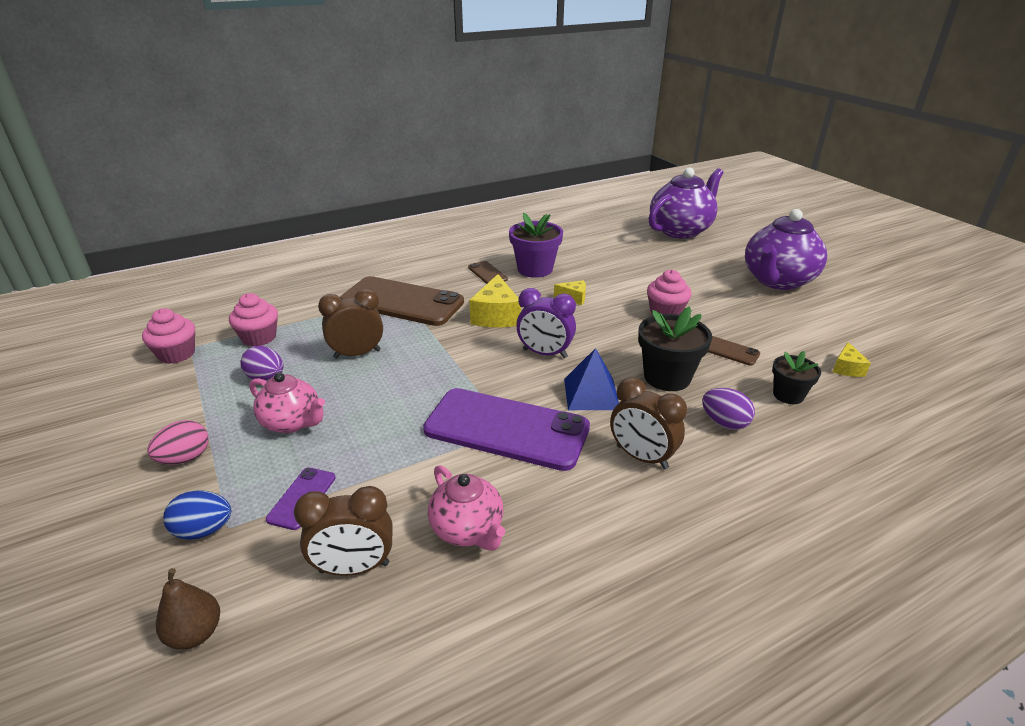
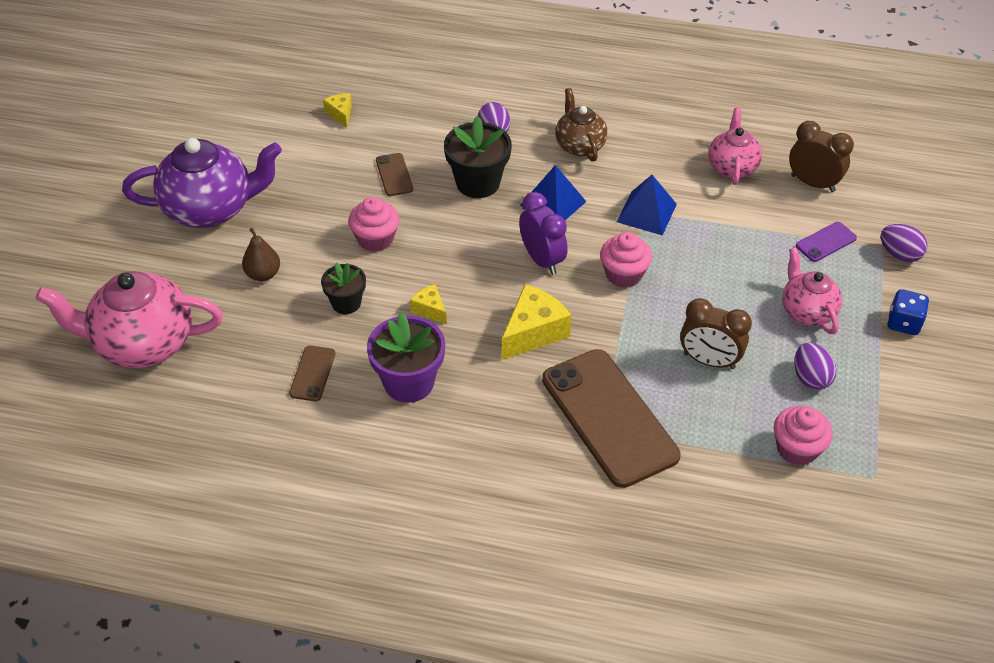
camera: 140 degrees left, 15 degrees up
pink cupcake [142,308,195,364] -> pink cupcake moved to [600,232,652,288]
pink egg [147,420,209,465] -> blue dice [887,289,929,335]
brown pear [156,568,220,649] -> brown pear moved to [242,228,280,281]
blue egg [163,490,231,540] -> purple egg [881,224,928,262]
purple phone [423,388,590,471] -> blue pyramid [617,175,677,235]
brown phone [468,261,508,284] -> brown phone moved to [289,346,335,401]
brown clock [610,377,687,469] -> brown teapot [555,88,607,162]
purple teapot [649,168,723,239] -> pink teapot [35,271,223,368]
black flower pot [772,351,821,404] -> black flower pot moved to [321,263,366,314]
yellow cheese [833,342,871,377] -> yellow cheese turned 75 degrees counterclockwise [323,93,352,128]

